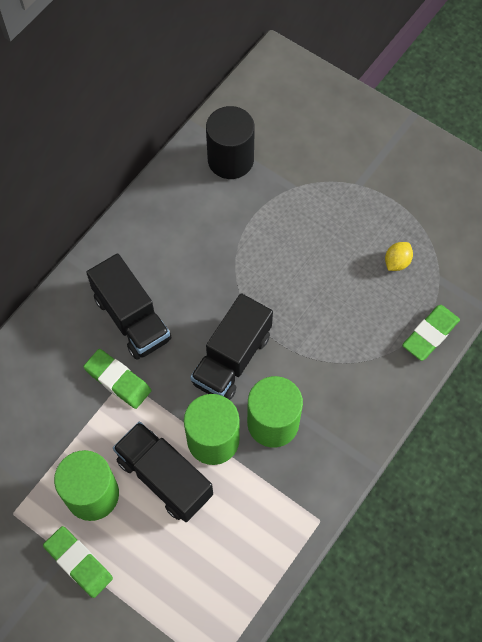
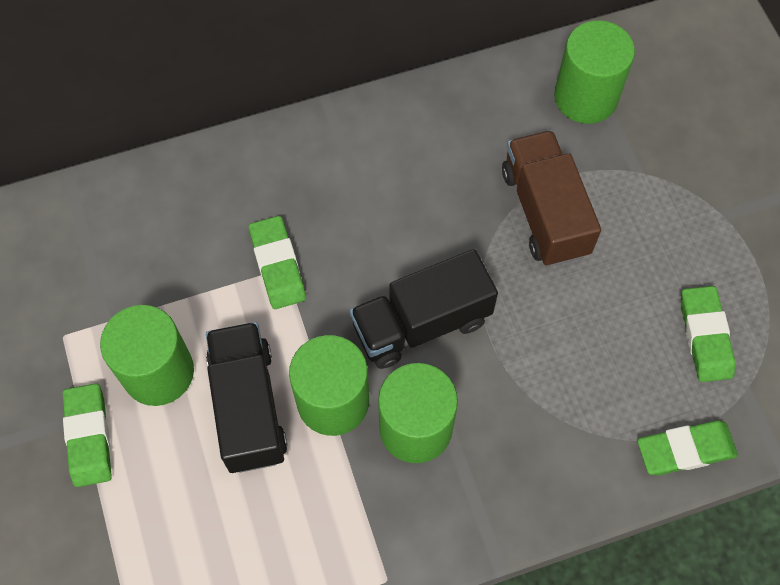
camera: 35 degrees right, 0 degrees up
black truck [86,253,172,360] -> none
black cylinder [206,106,255,179] -> green cylinder [554,20,635,124]
yellow lemon [385,242,413,271] -> green eraser [681,286,736,382]
none -> brown truck [502,130,601,266]

